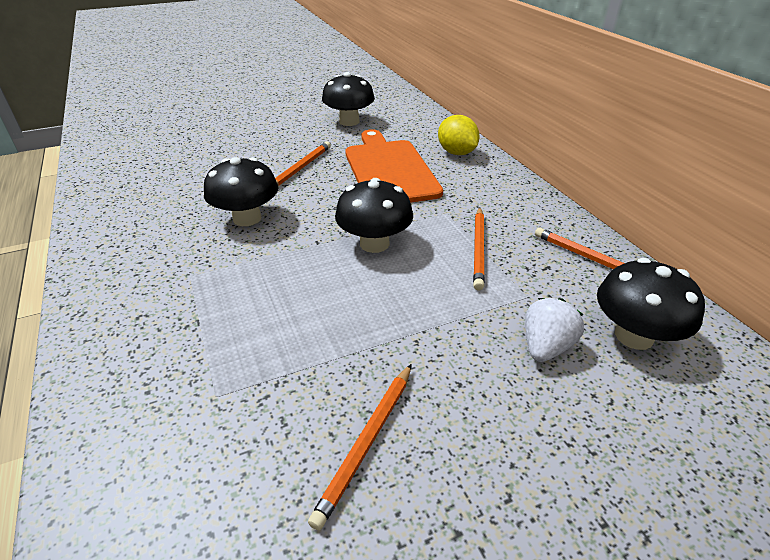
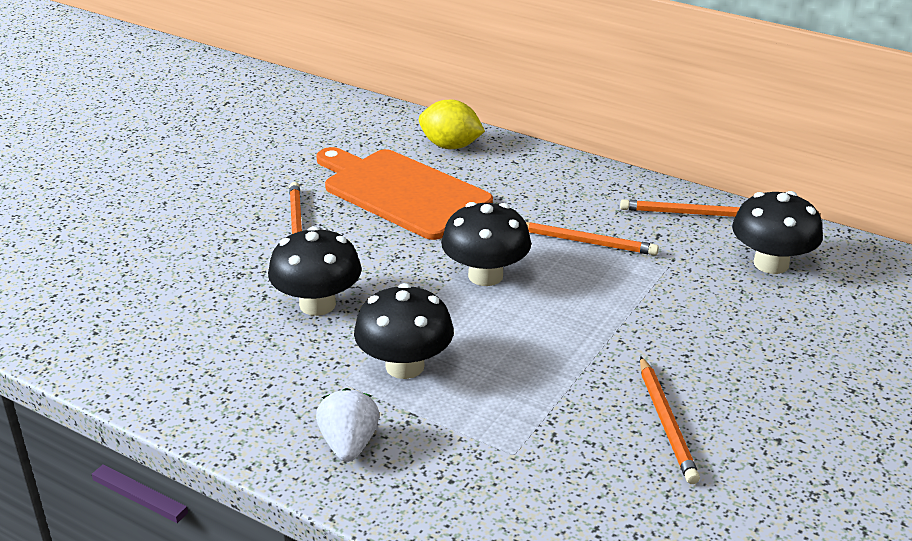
camera: 35 degrees left, 5 degrees down
black mushroom [322,72,375,126] -> black mushroom moved to [354,283,454,379]
orange pencil [473,207,485,291] -> orange pencil turned 45 degrees counterclockwise [526,222,659,255]
white strawberry [525,298,584,362] -> white strawberry moved to [316,388,379,462]

